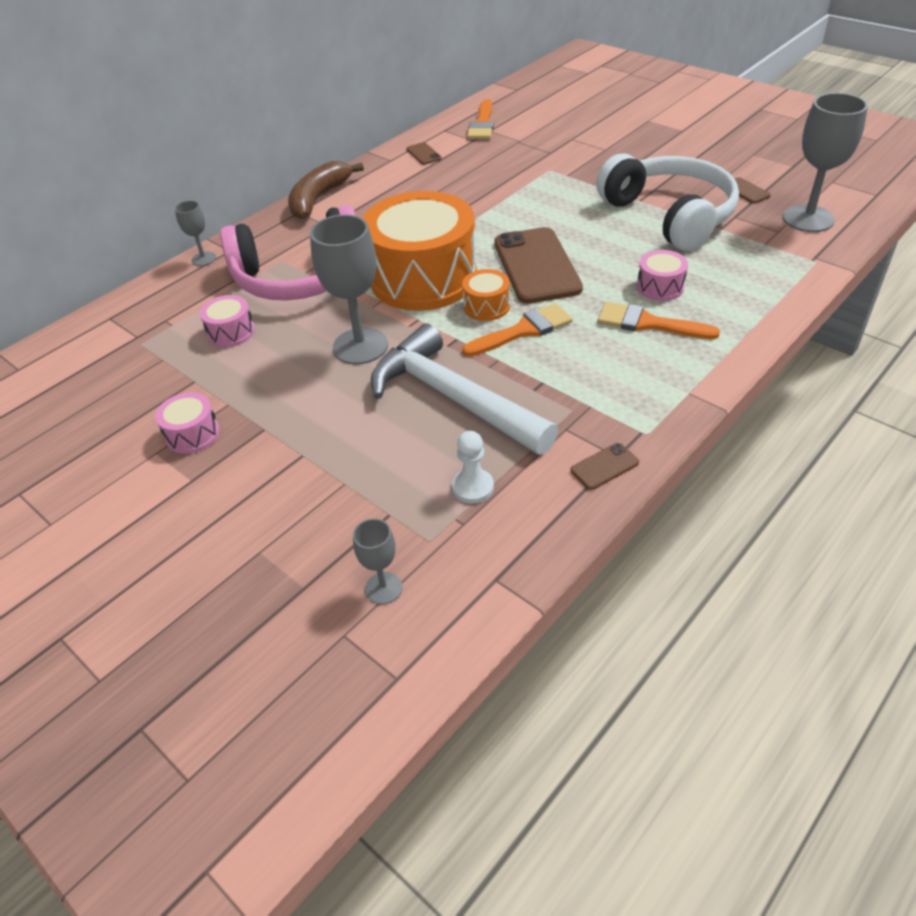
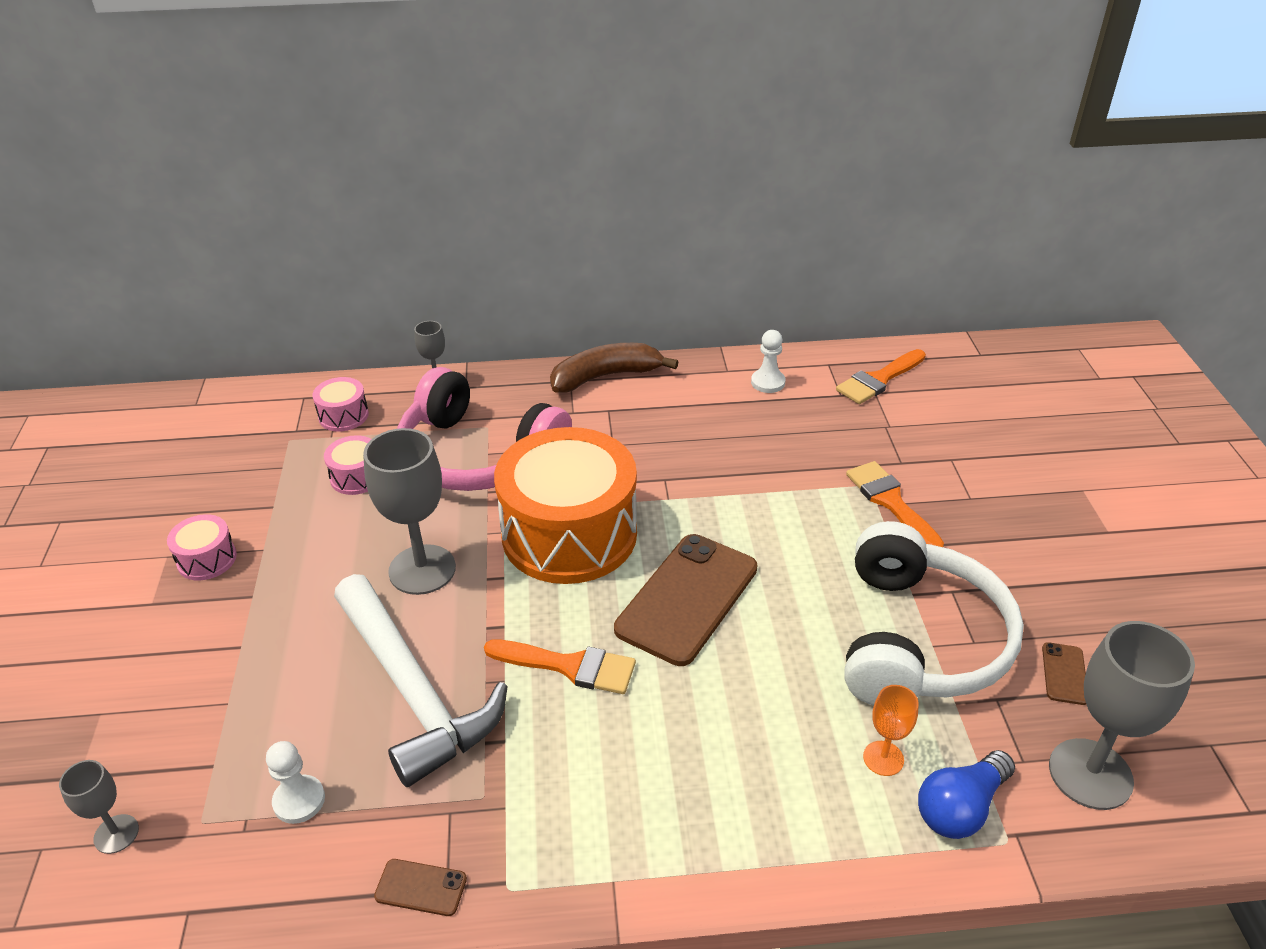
camera: 40 degrees right, 5 degrees down
white hammer [371,323,558,455] -> white hammer turned 150 degrees clockwise [334,574,508,787]
brown phone [406,142,442,165] -> white pawn [751,330,786,393]
orange drum [462,269,510,321] -> none
orange brush [598,302,720,339] -> orange brush moved to [846,461,944,547]
pink drum [637,250,688,301] -> pink drum moved to [313,377,369,432]
none -> orange goblet [863,685,919,776]
none -> blue light bulb [918,750,1015,839]

